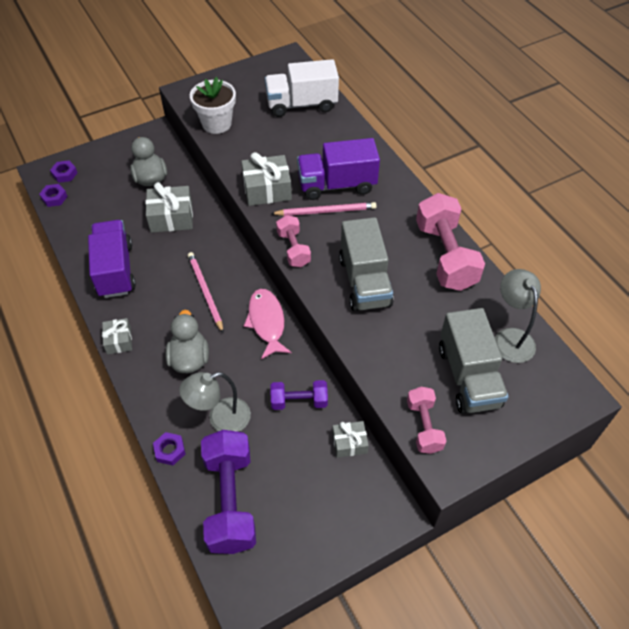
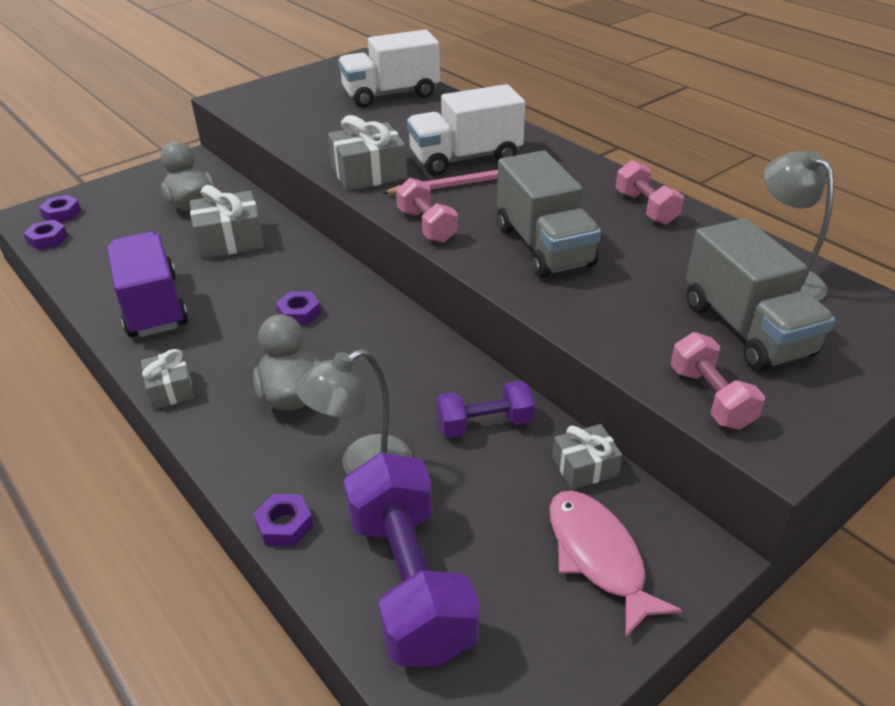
camera: 10 degrees left, 15 degrees down
pink pencil [188,252,223,333] -> purple nut [276,291,321,325]
white flower pot [190,77,236,134] -> none
pink fish [244,289,292,359] -> pink fish moved to [549,491,683,638]
purple truck [297,138,380,200] -> white truck [407,84,525,176]
pink dumbbell [416,193,485,291] -> pink dumbbell [615,160,684,225], size x0.55

